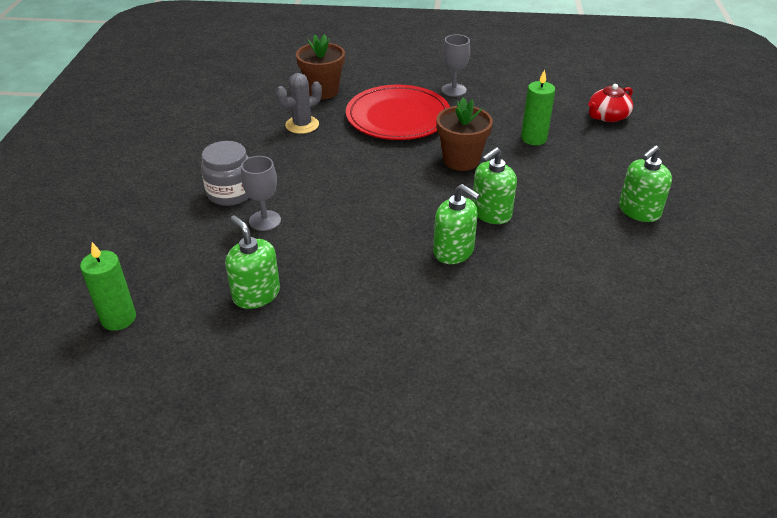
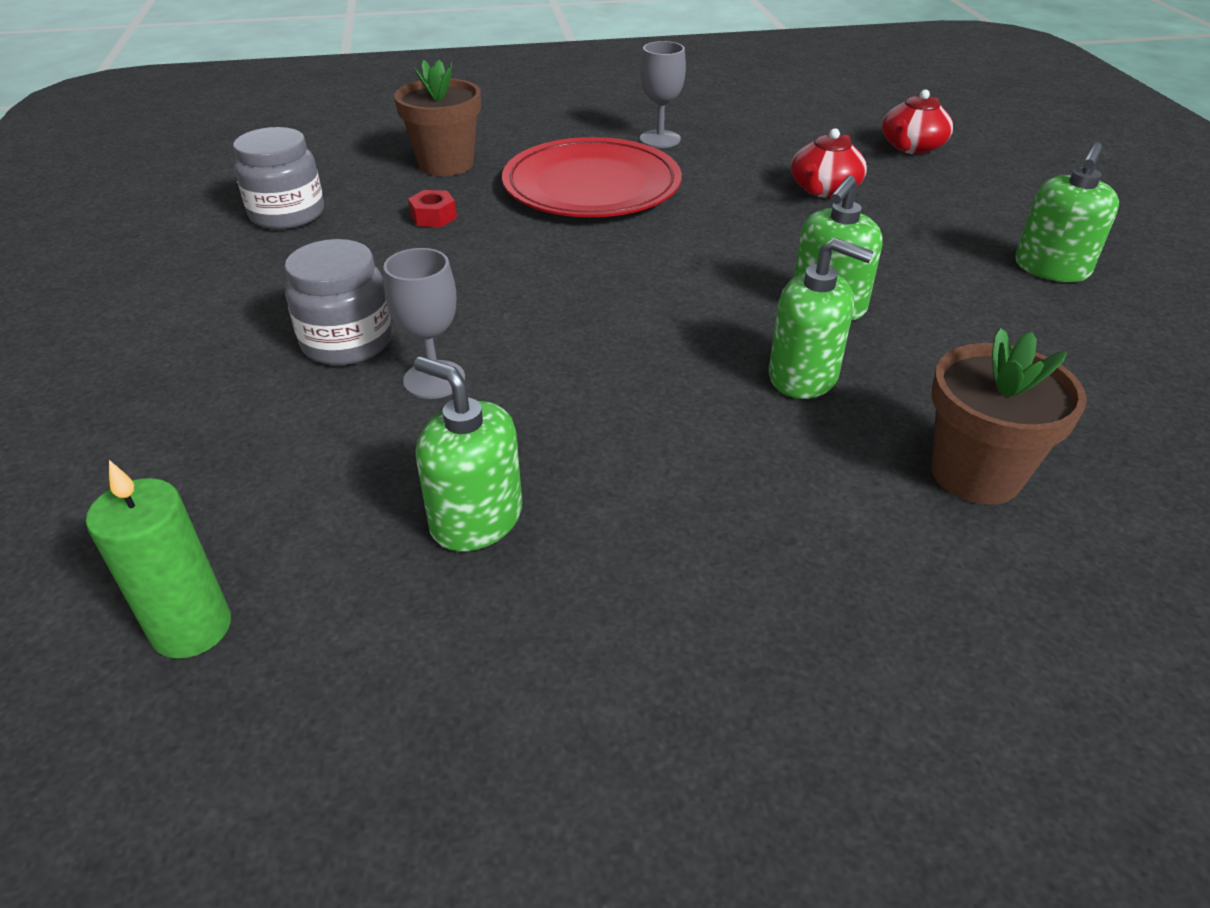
camera: 15 degrees left, 0 degrees up
grey cactus [276,73,322,134] -> red nut [408,190,457,227]
brown flower pot [436,97,493,171] -> brown flower pot moved to [931,328,1087,505]
green candle [521,69,555,145] -> red teapot [791,128,867,198]
none -> grey jar [233,127,324,229]

